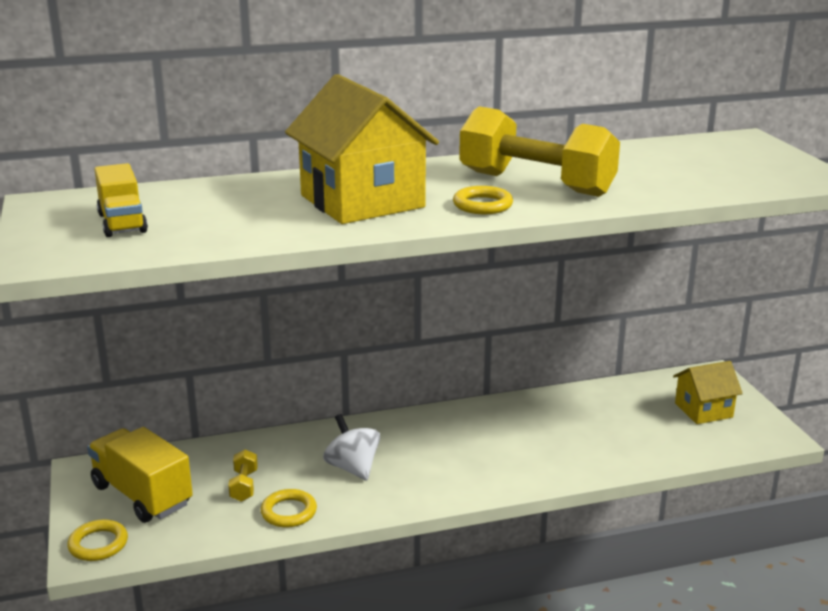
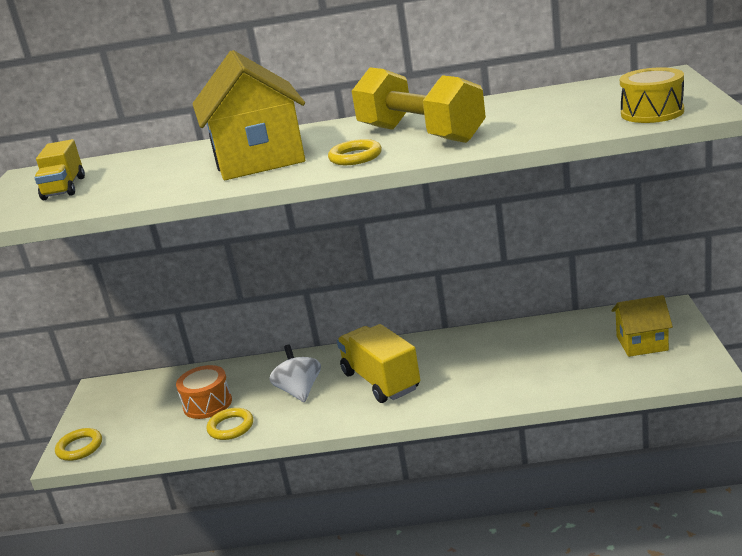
camera: 20 degrees right, 0 degrees up
yellow truck [87,427,193,523] -> yellow truck moved to [337,324,420,403]
yellow dumbbell [228,449,258,502] -> orange drum [176,365,232,419]
none -> yellow drum [620,67,684,123]

